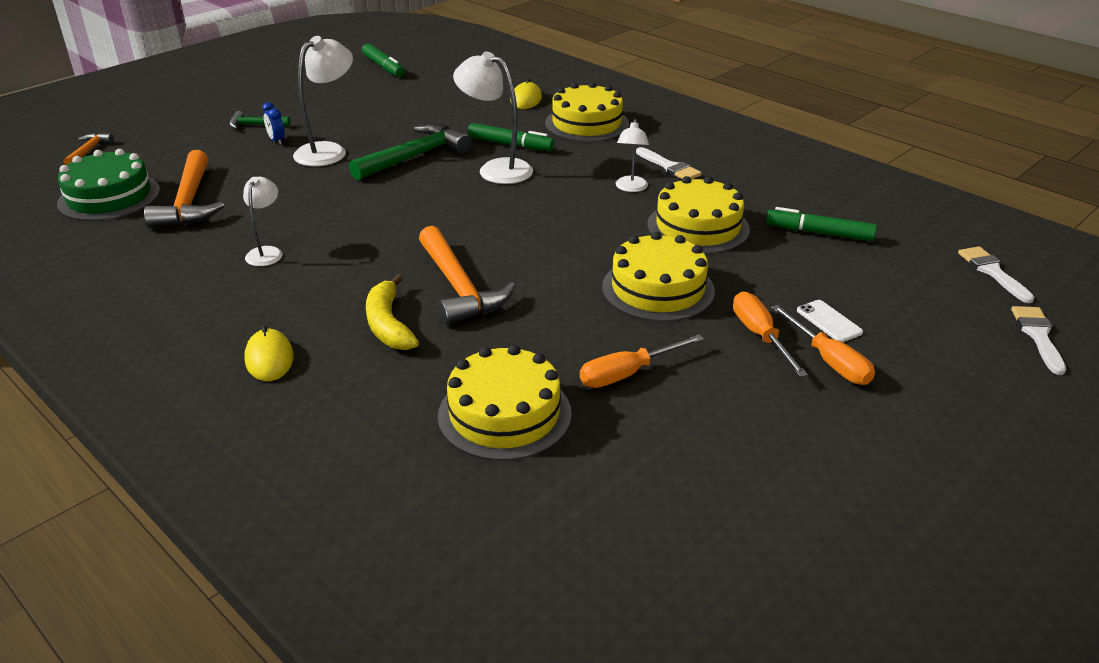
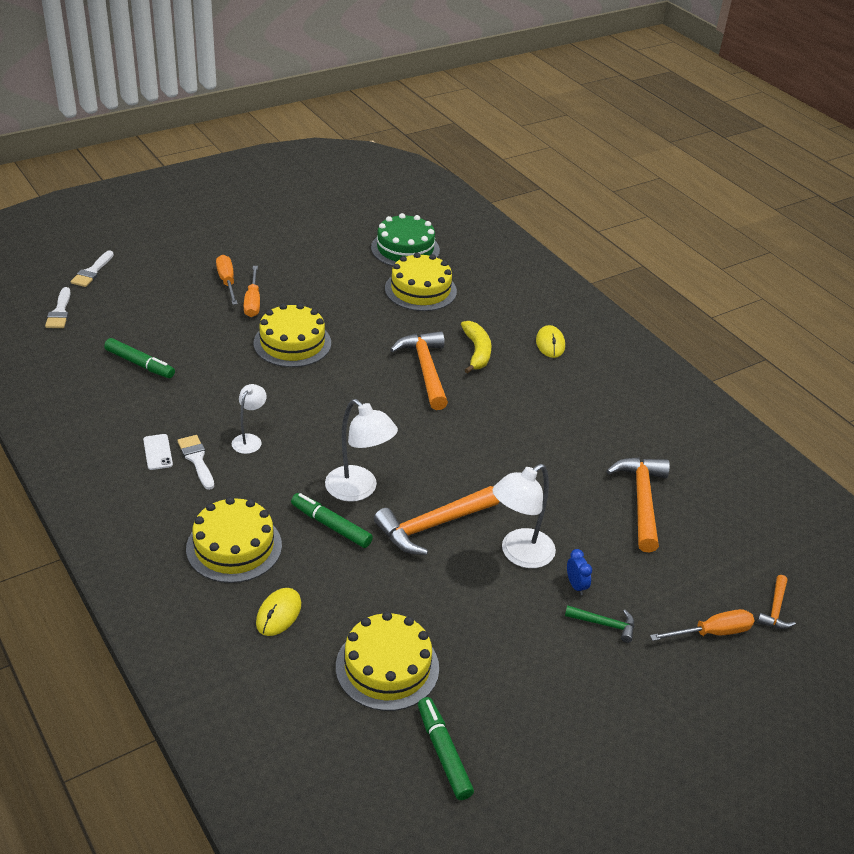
camera: 170 degrees left, 5 degrees up
green cake [57,149,160,221] -> green cake moved to [371,213,440,266]
white lamp [243,177,283,266] -> none
green hammer [349,124,471,180] -> orange hammer [374,486,499,555]
orange screwdriver [580,334,704,388] -> orange screwdriver moved to [650,609,755,641]
yellow cake [647,176,750,254] -> yellow cake moved to [336,612,439,711]
white phone [797,300,863,342] -> white phone moved to [143,434,173,470]

